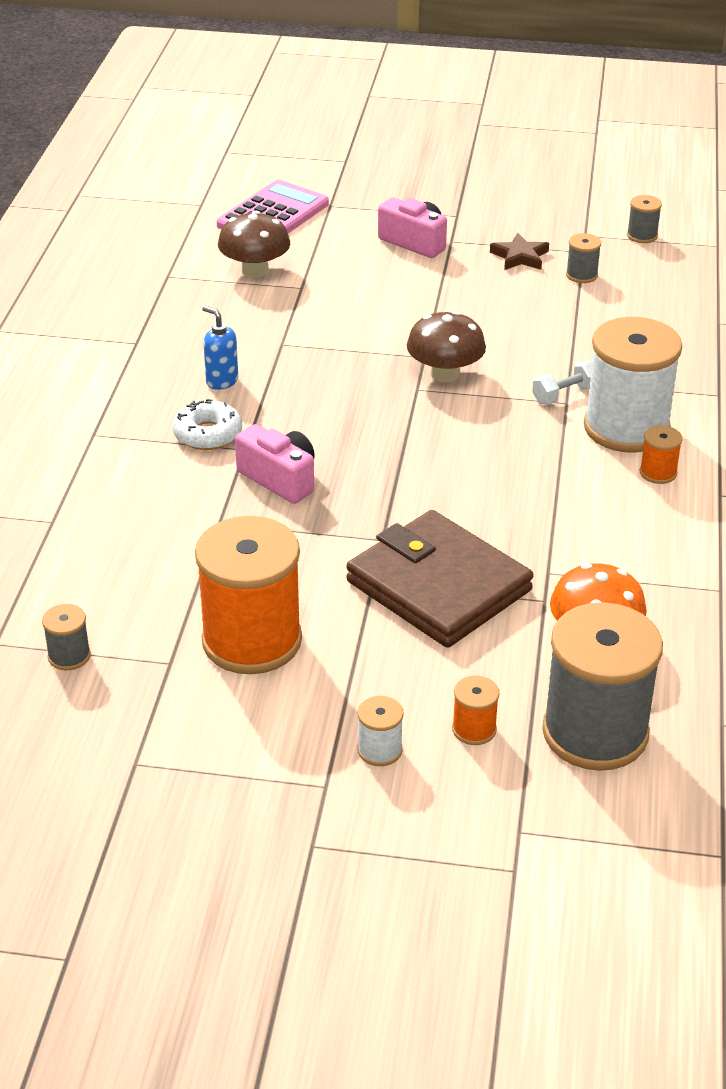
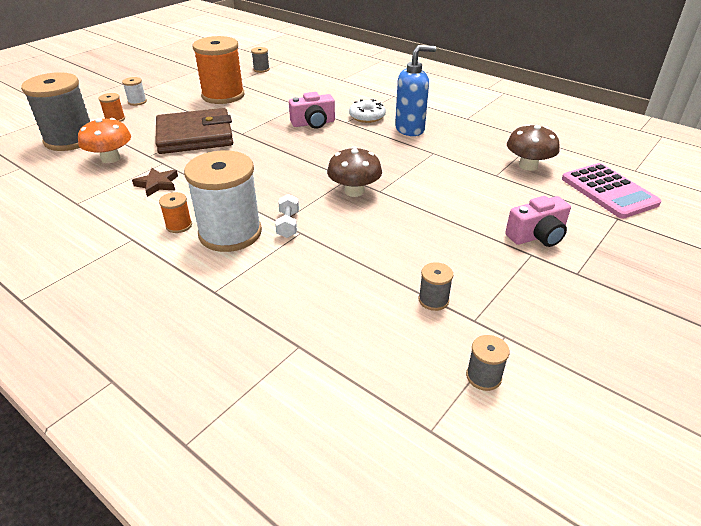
camera: 120 degrees right, 0 degrees up
blue soap dispenser [202,306,238,390] -> blue soap dispenser [395,45,436,136], size x1.74
brown star [490,233,549,270] -> brown star moved to [132,168,178,197]

